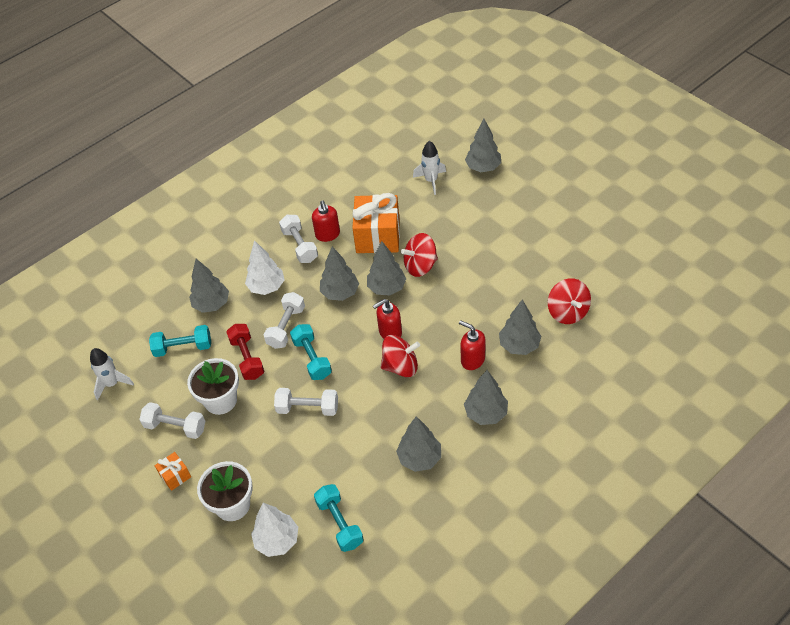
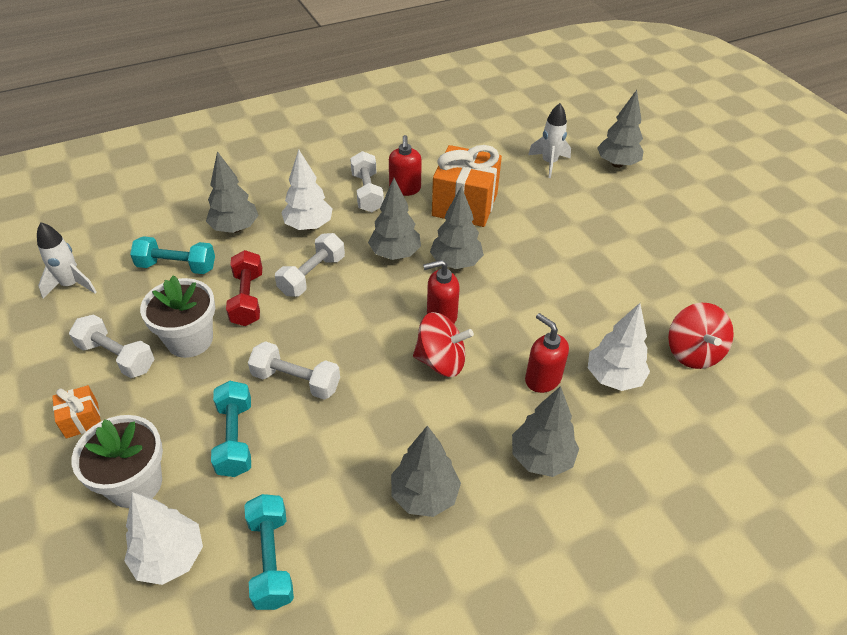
camera: 10 degrees right, 5 degrees down
turquoise dumbbell [290,324,332,380] -> turquoise dumbbell moved to [211,381,251,477]
red spinning top [401,233,438,277] -> none
grey tree [499,299,541,355] -> white tree [588,303,650,391]

